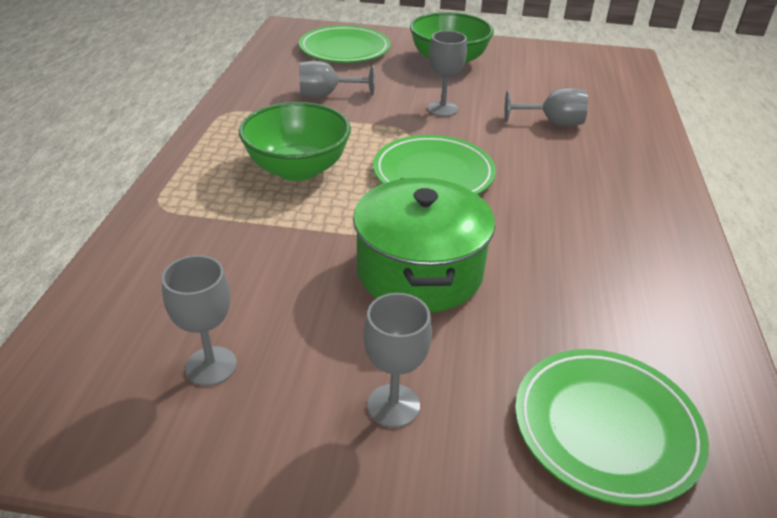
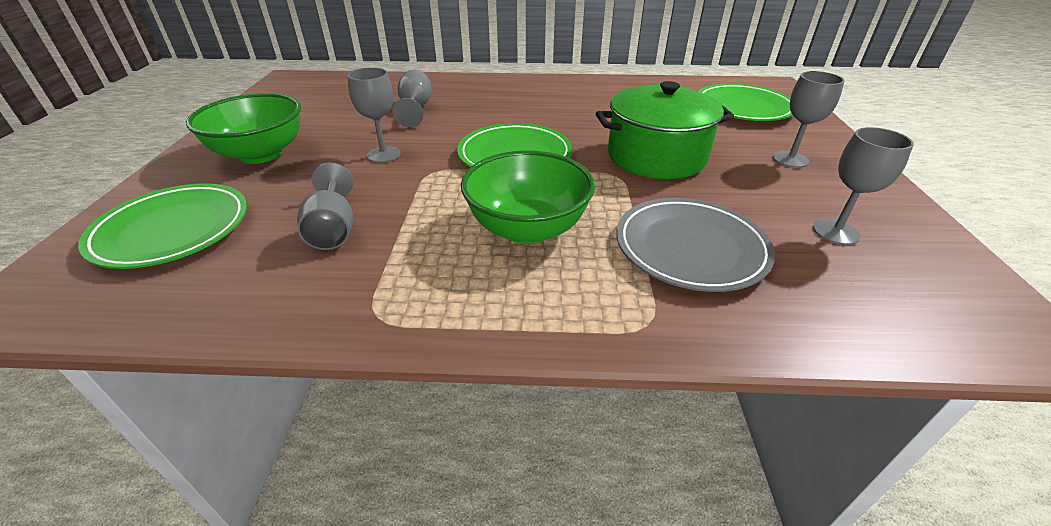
camera: 95 degrees left, 0 degrees up
none -> grey plate [616,198,775,292]

